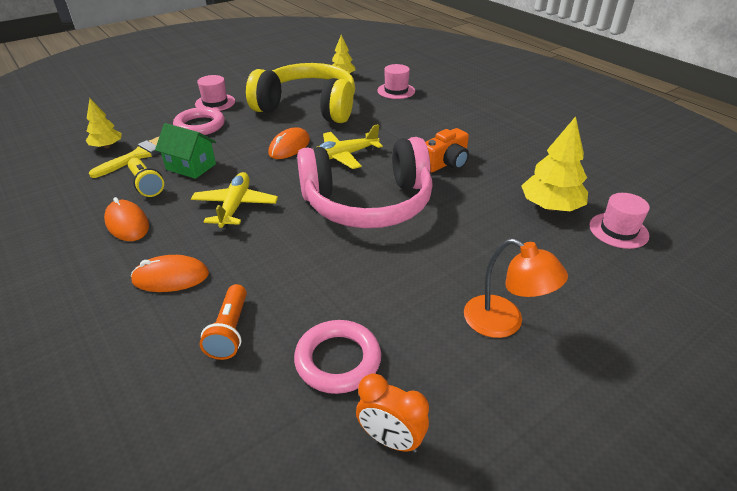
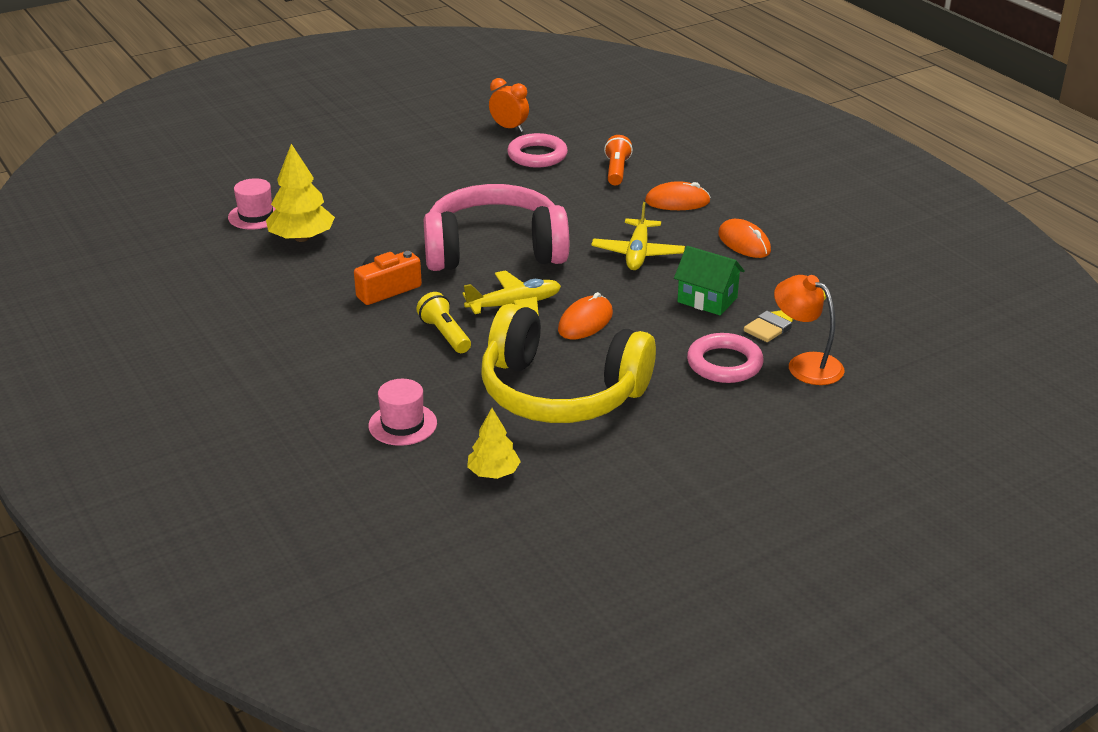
camera: 175 degrees left, 5 degrees down
yellow tree [86,98,122,148] -> none
yellow flashlight [128,158,164,197] -> yellow flashlight moved to [416,292,471,353]
pink hat [195,75,235,111] -> none
orange lamp [464,239,568,338] -> orange lamp moved to [774,275,845,385]

